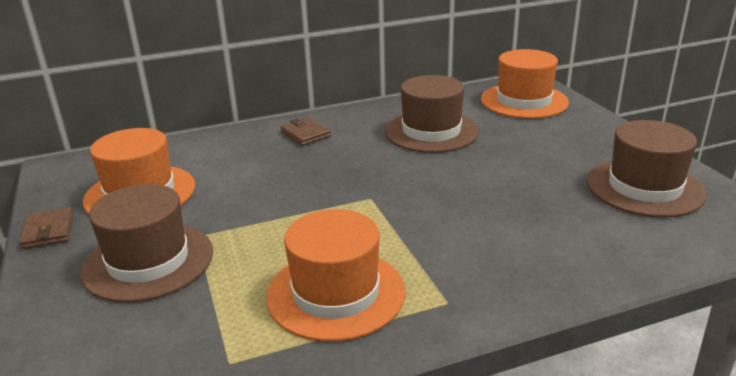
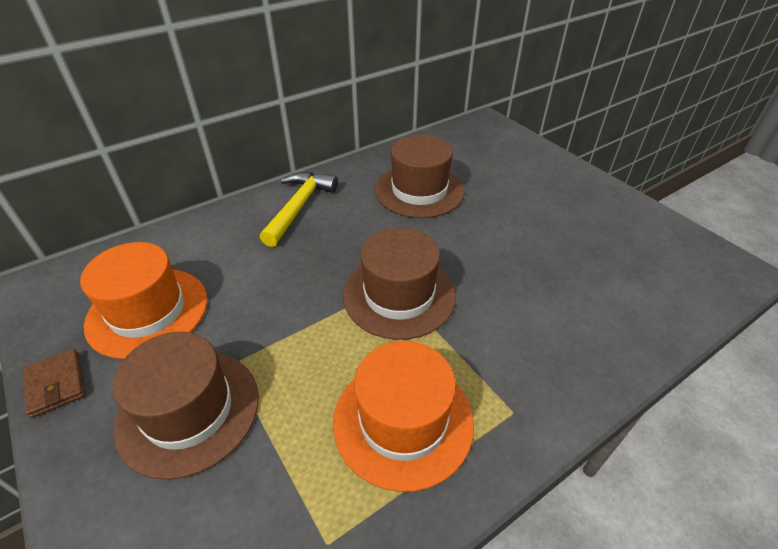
camera: 15 degrees left, 15 degrees up
brown wallet [280,117,331,146] -> yellow hammer [260,172,338,247]
orange hat [481,49,569,119] -> none
brown hat [587,120,707,218] -> brown hat moved to [343,227,456,340]

